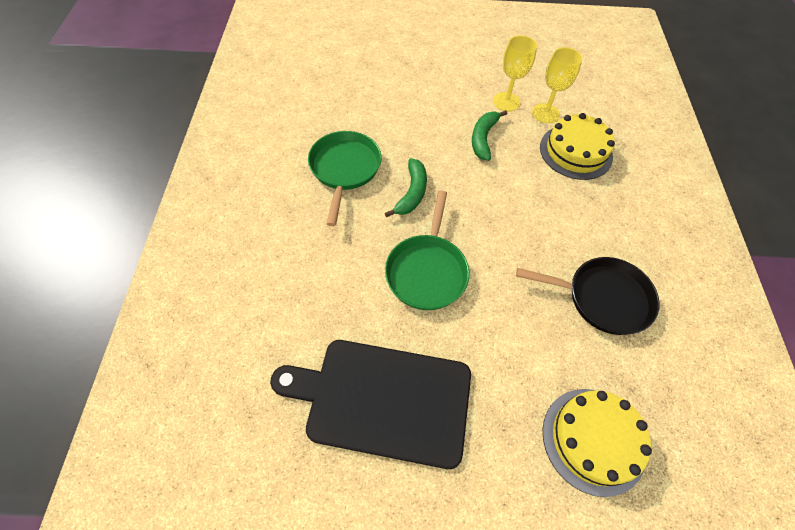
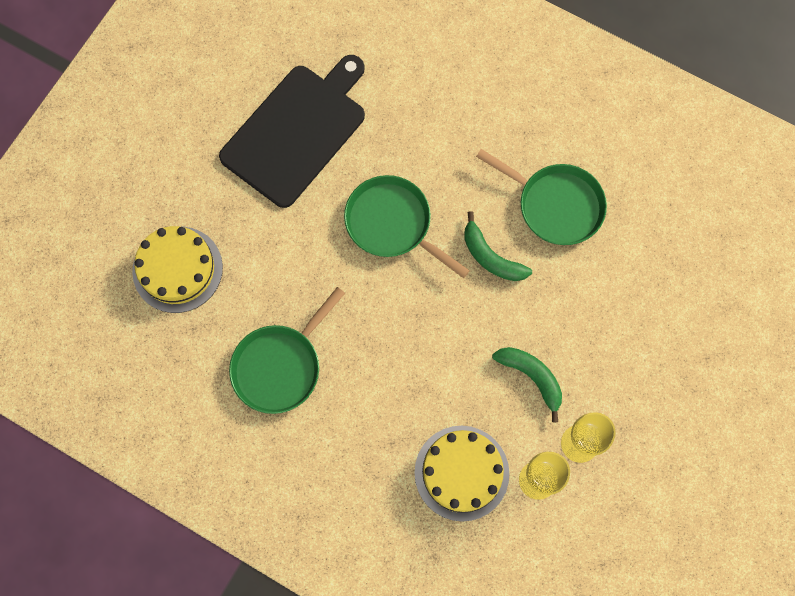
camera: 120 degrees right, 15 degrees up
black pan [516,257,660,335] -> green pan [229,287,345,414]

